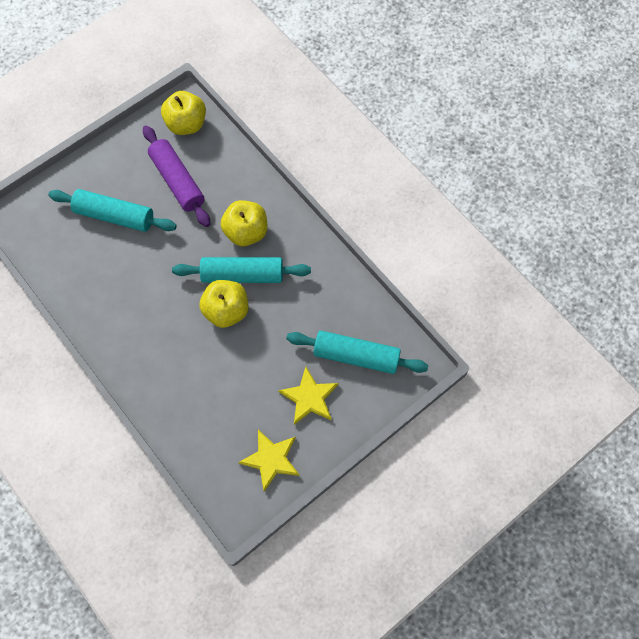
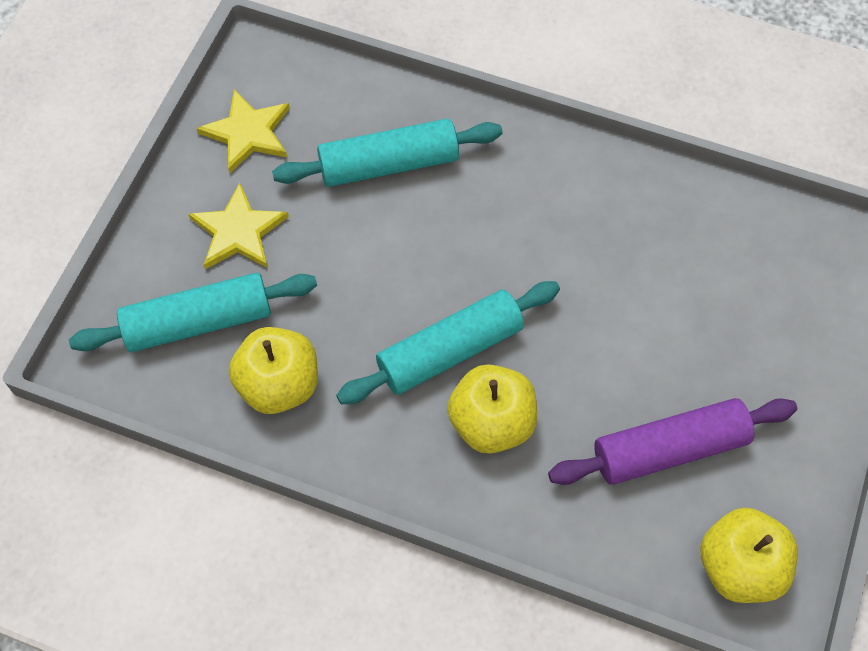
camera: 150 degrees right, 5 degrees down
turquoise rolling pin [48,189,177,232] -> turquoise rolling pin moved to [272,119,503,187]
purple rolling pin [143,125,210,227] -> purple rolling pin turned 45 degrees counterclockwise [548,398,797,485]
yellow apple [199,280,248,328] -> yellow apple moved to [229,327,318,414]

